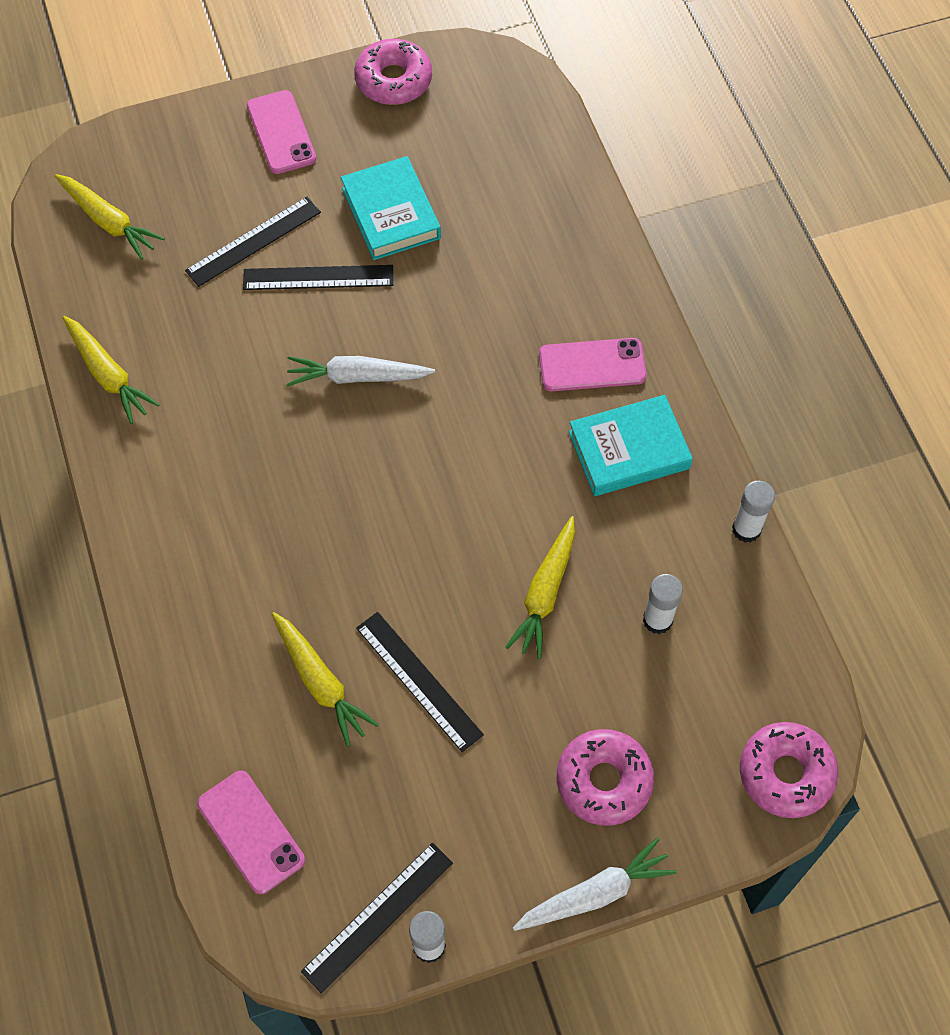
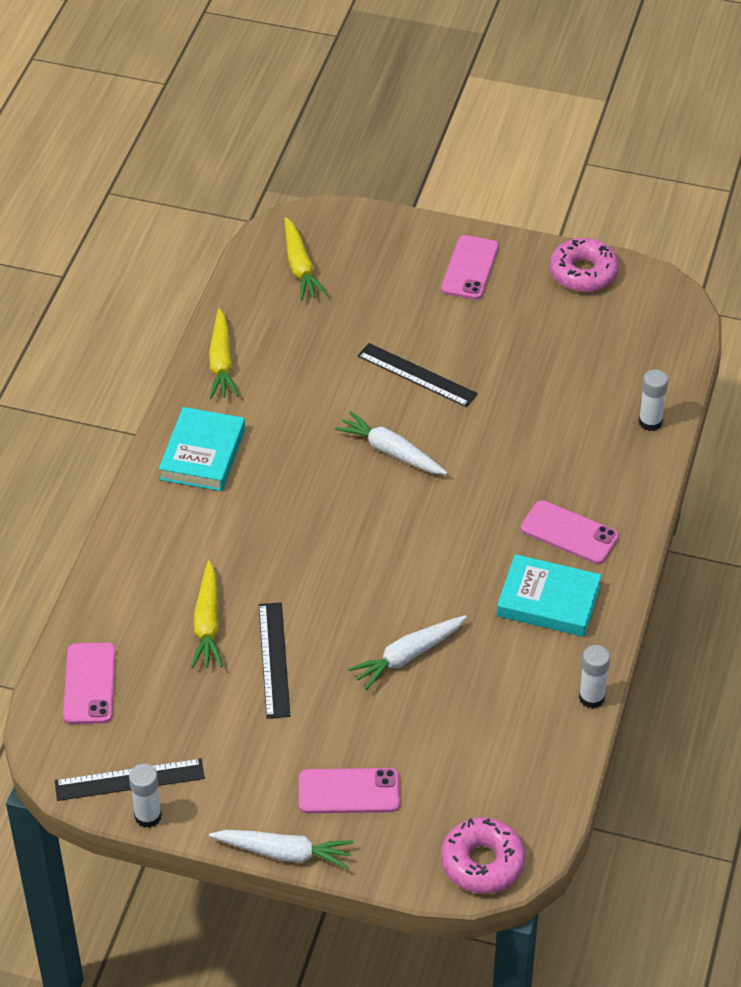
camera: 35 degrees right, 15 degrees down
black ruler [185,197,321,287] -> none
turquoise book [341,156,441,260] -> turquoise book moved to [159,407,245,491]
yellow carrot [505,516,575,659] -> white carrot [348,615,467,690]
pink donut [557,729,654,826] -> pink phone [299,768,400,813]
white glue stick [643,574,683,634] -> white glue stick moved to [639,370,668,431]

